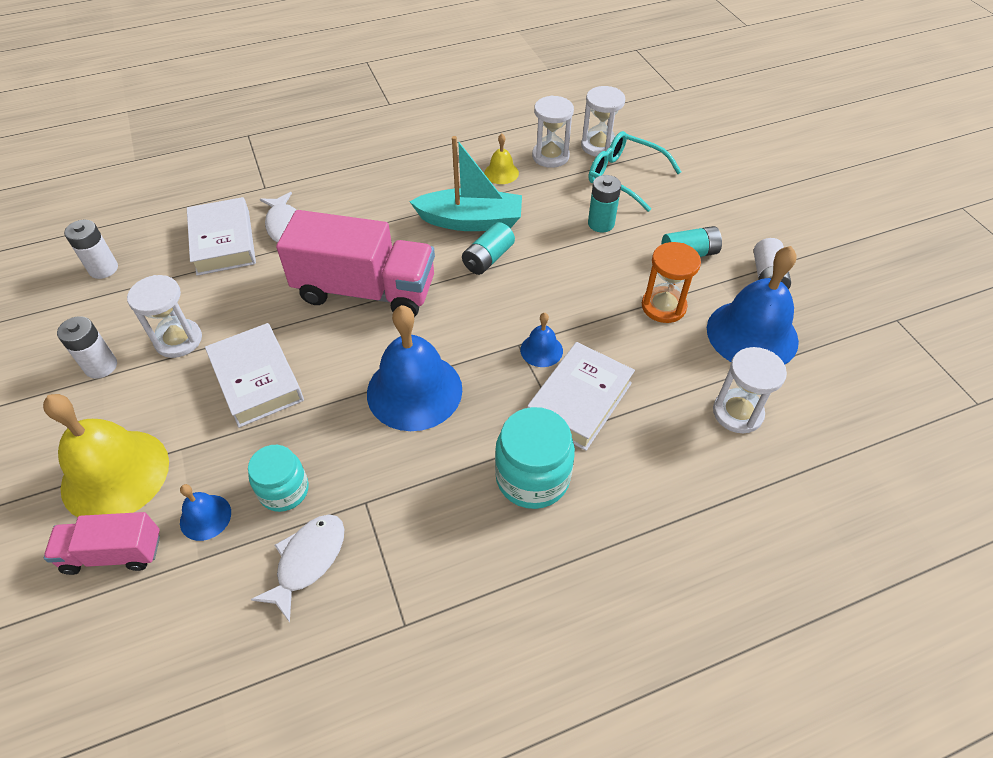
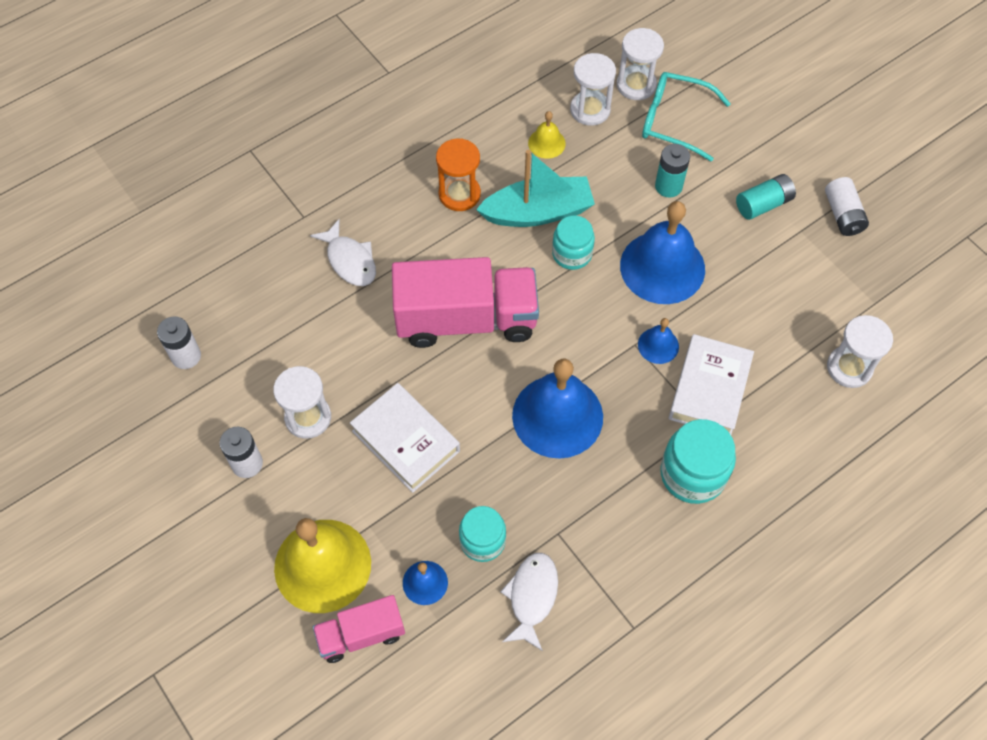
camera: 15 degrees left, 10 degrees up
white book [187,197,256,276] -> none
turquoise battery [462,222,515,275] -> turquoise jar [552,216,595,270]
orange hourglass [642,242,701,323] -> orange hourglass moved to [436,139,481,211]
blue bell [707,246,799,364] -> blue bell moved to [620,201,705,304]

